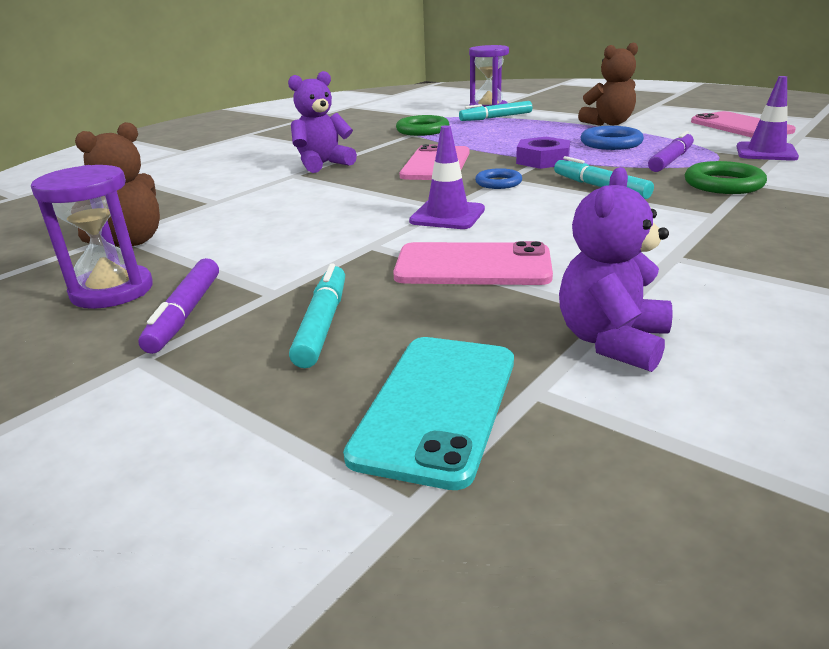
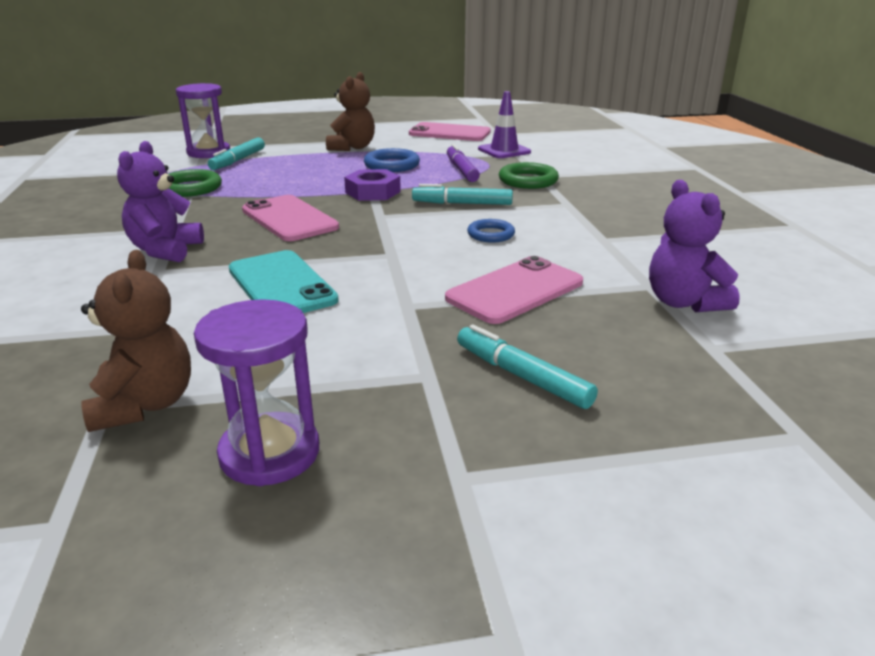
camera: 50 degrees left, 0 degrees up
purple marker [138,258,219,354] -> none
turquoise phone [343,337,514,490] -> turquoise phone moved to [229,250,339,313]
purple traffic cone [409,125,485,229] -> none
blue ring [475,168,522,189] -> blue ring moved to [467,219,515,242]

